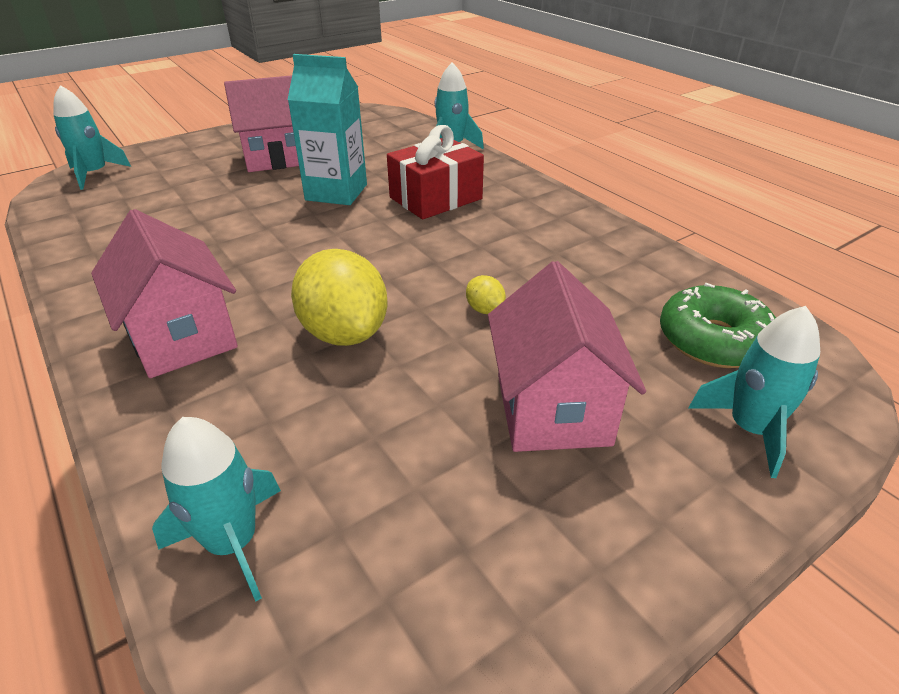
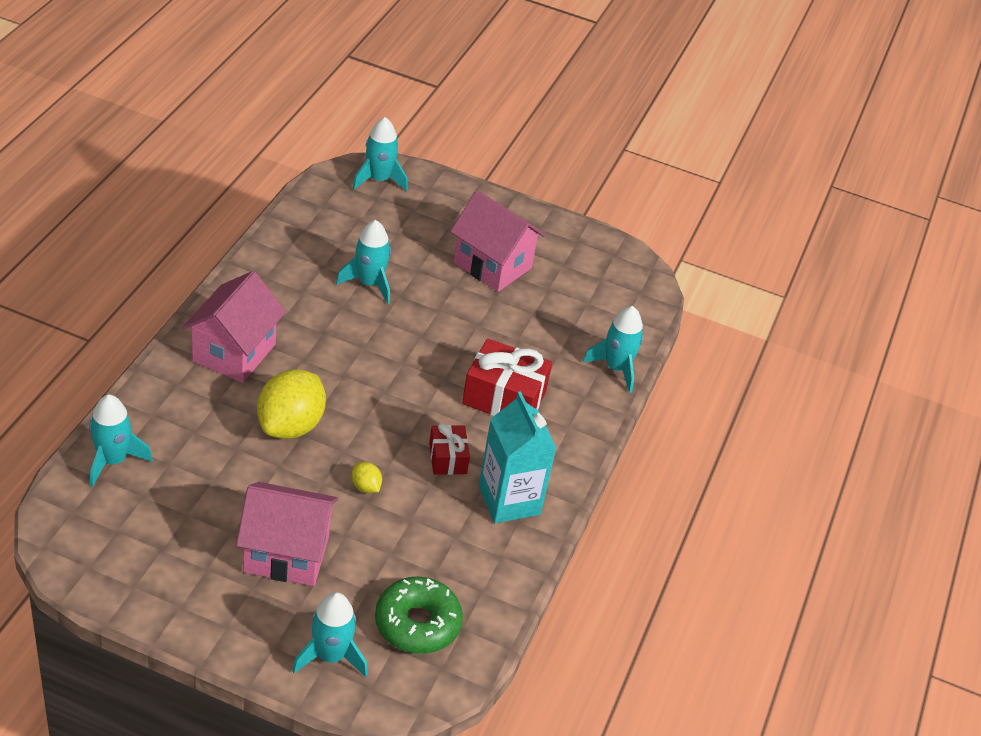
camera: 50 degrees right, 5 degrees up
turquoise carton [288,54,367,205] -> turquoise carton moved to [479,391,557,523]
yellow lemon [466,275,506,314] -> yellow lemon turned 60 degrees counterclockwise [352,462,382,493]
pink house [488,261,646,452] -> pink house turned 45 degrees clockwise [236,482,338,586]
none -> turquoise rocket [336,220,391,304]
none -> red gift [429,423,470,475]

